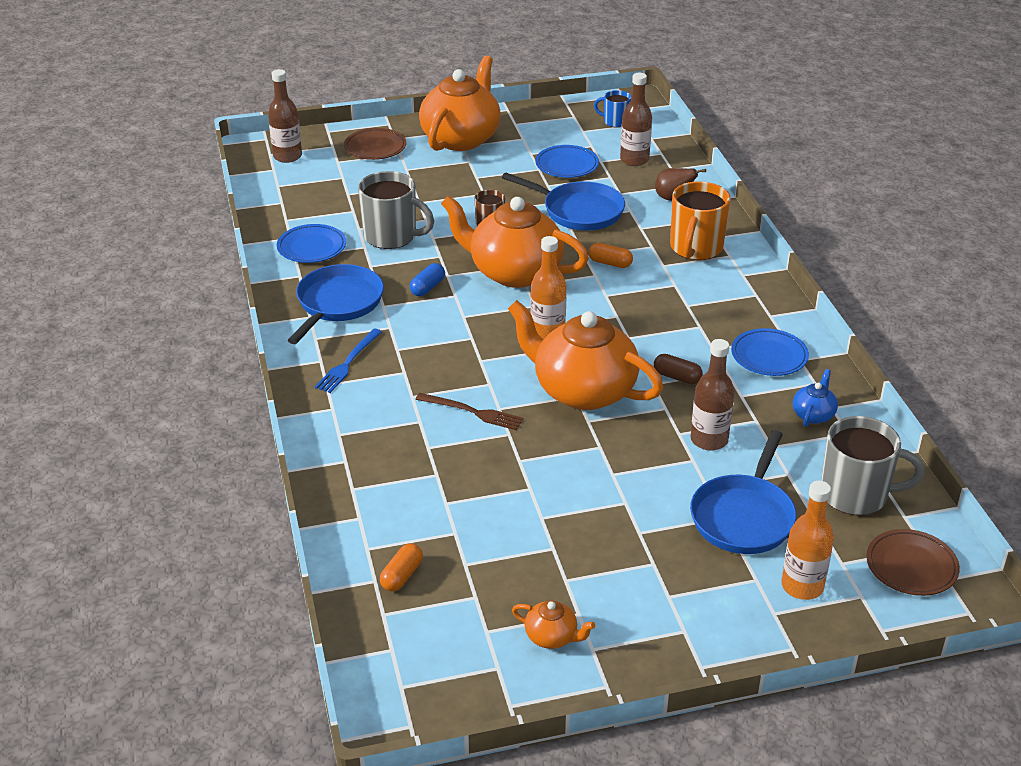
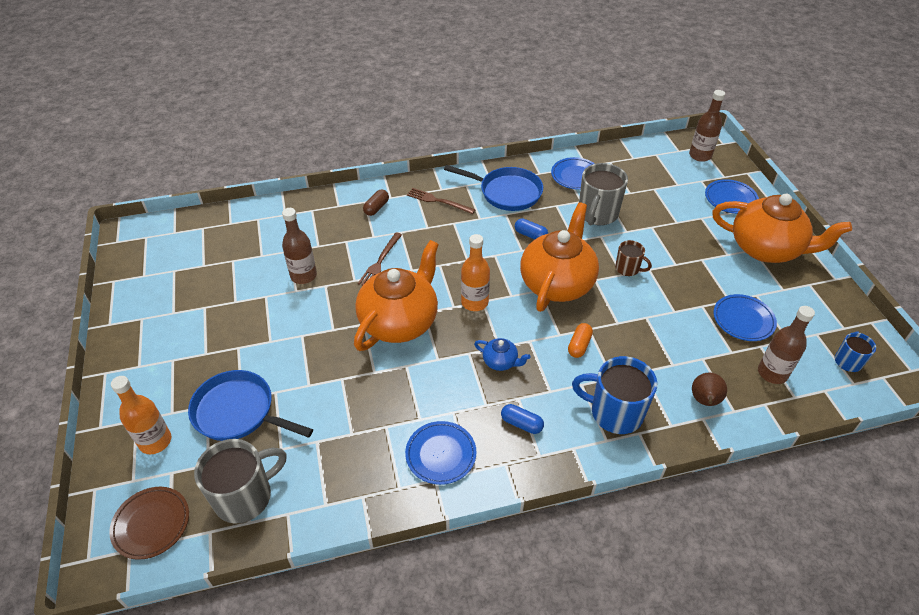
camera: 90 degrees right, 10 degrees up
blue fork [315,329,382,393] -> brown fork [407,188,475,214]
brown plate [344,128,407,160] -> blue plate [705,179,759,214]
orange capsule [380,543,423,591] -> none
blue pan [502,173,625,231] -> none
orange teapot [512,600,595,649] -> none
brown capsule [654,354,703,384] -> brown capsule moved to [363,190,389,216]
orange mug [670,181,731,260] -> blue mug [572,356,657,434]
brown bottle [690,339,734,451] -> brown bottle moved to [282,208,317,284]
blue teapot [793,369,838,427] -> blue teapot moved to [474,338,531,371]
grey mug [821,416,925,515] -> grey mug turned 135 degrees counterclockwise [194,439,287,524]
none -> blue capsule [501,404,544,434]

